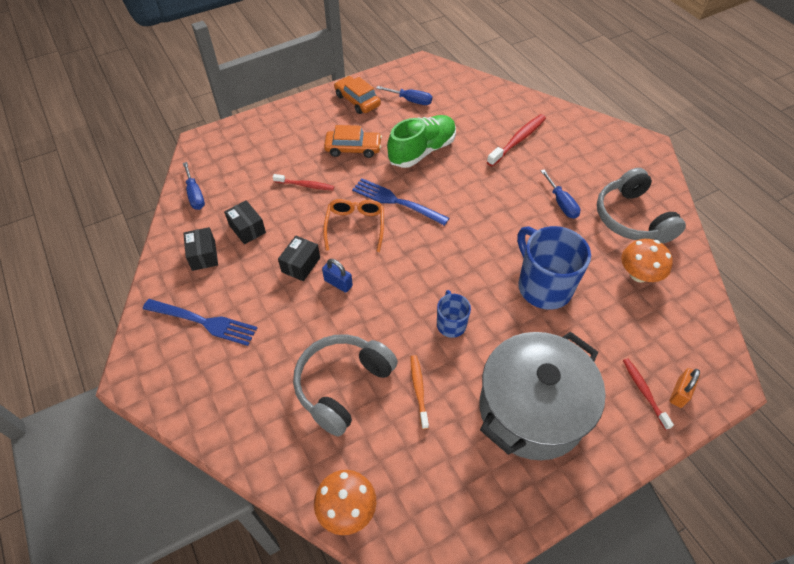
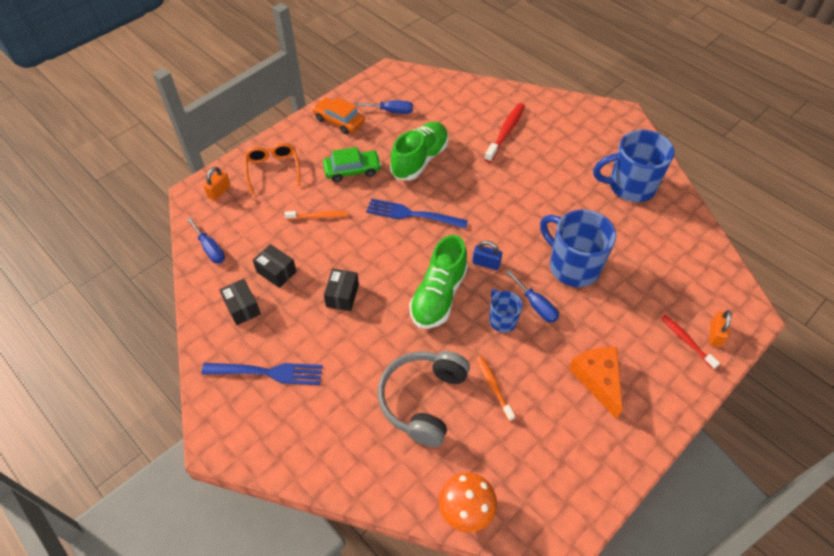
camera: 15 degrees left, 0 degrees up
red toothbrush [273,174,334,190] -> orange toothbrush [284,211,348,220]
blue padlock [322,259,353,293] -> blue padlock moved to [472,241,502,270]
orange glasses [323,199,384,252] -> orange glasses moved to [244,143,300,195]
orange car [324,125,382,158] -> green car [323,147,381,182]
grey pot [480,332,606,460] -> orange cheese [569,347,623,419]
blue screwdriver [541,170,580,219] -> blue screwdriver moved to [506,270,559,323]
grey headphones [597,168,686,244] -> blue mug [593,130,675,202]
orange mushroom [621,239,673,282] -> none
none -> orange padlock [203,167,231,201]
none -> green shoe [409,235,468,329]

